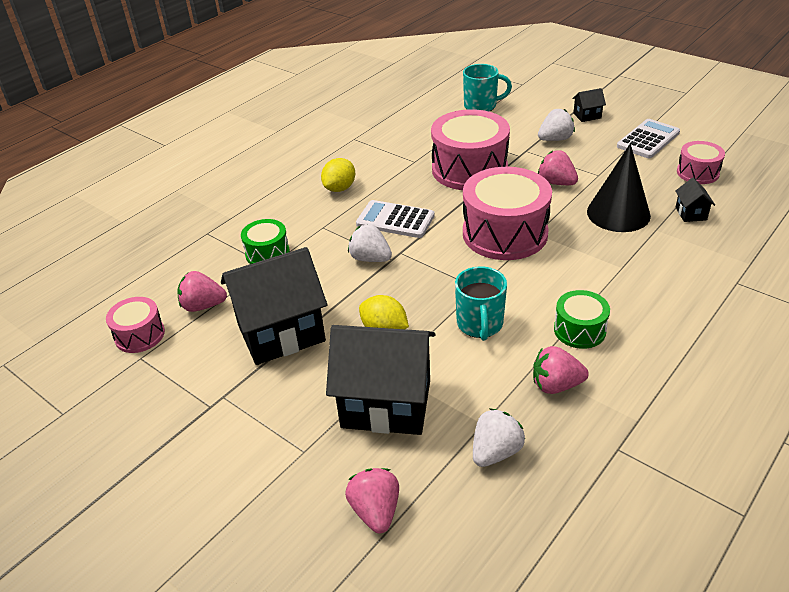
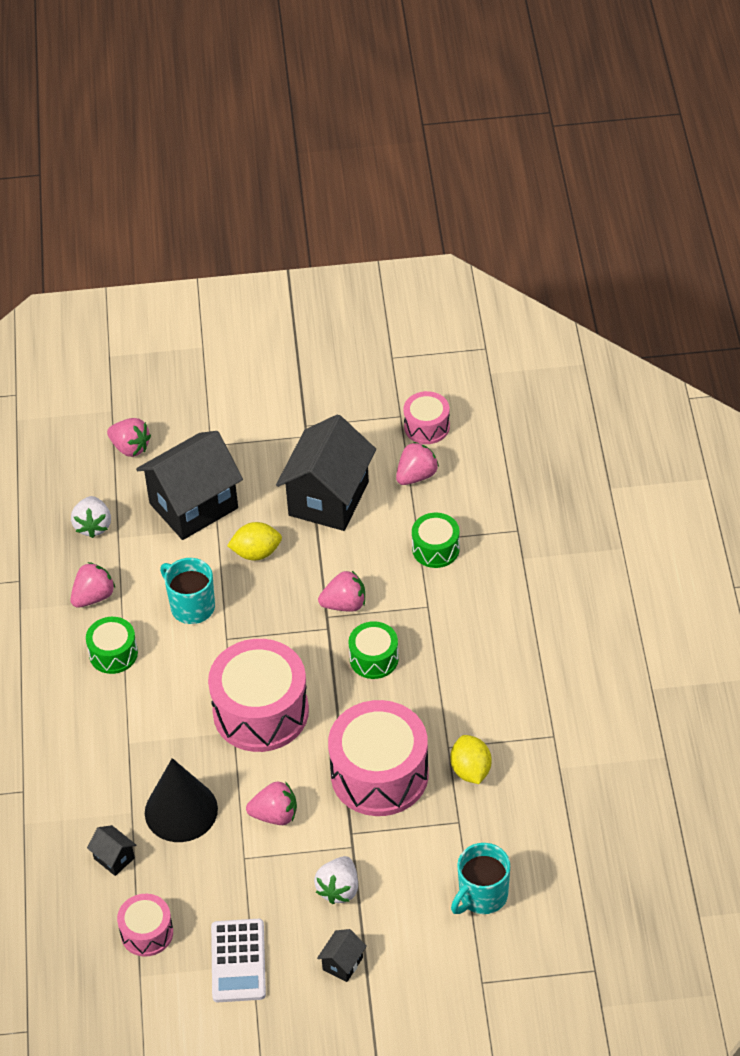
camera: 135 degrees right, 10 degrees up
yellow lemon [321,158,355,192] -> yellow lemon moved to [450,735,492,784]
white strawberry [348,224,392,262] -> pink strawberry [318,571,365,612]
white calculator [356,200,435,238] -> green drum [349,621,399,679]

